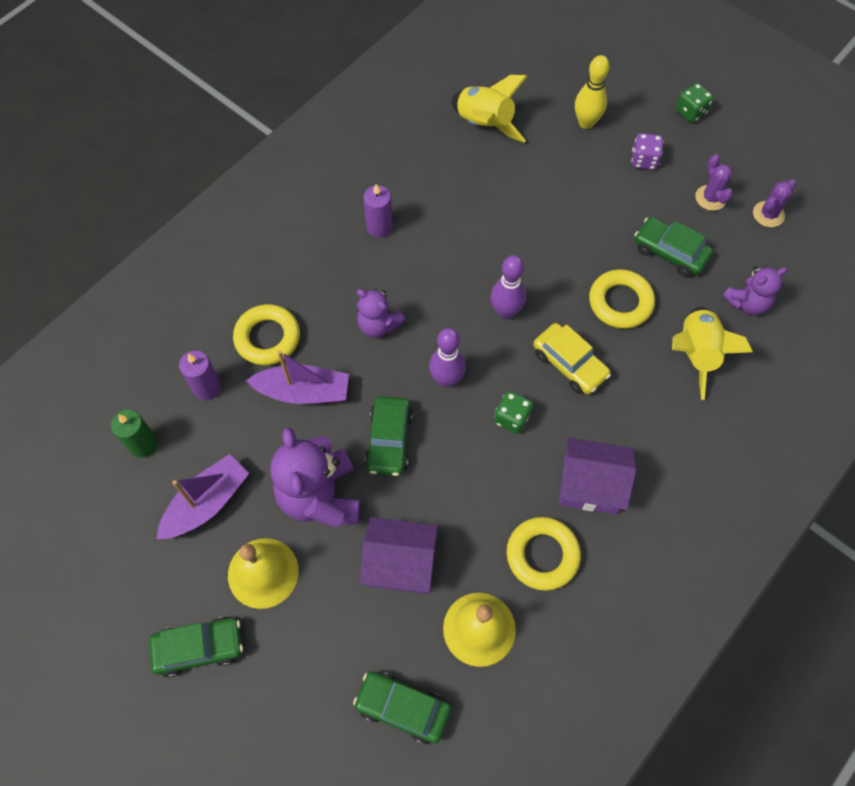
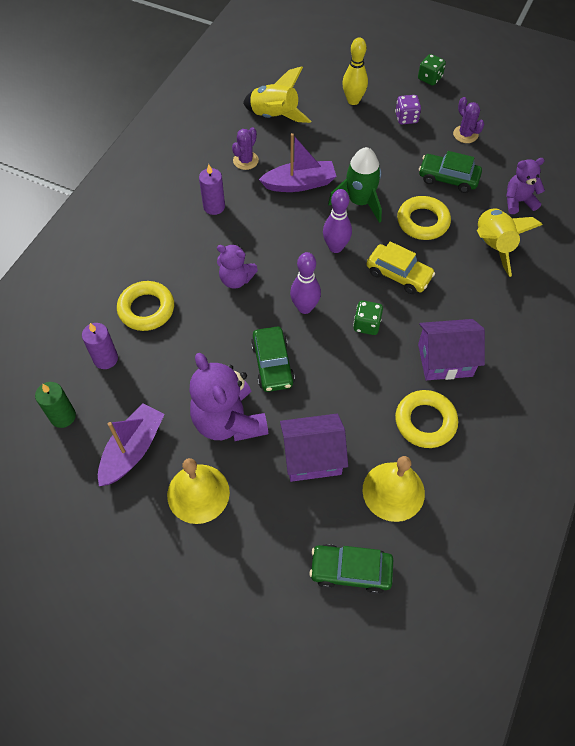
camera: 15 degrees left, 5 degrees down
green car [149,617,243,677] -> none
purple boat [246,350,349,404] -> purple boat moved to [259,133,337,192]
purple teddy bear [722,266,787,315] -> purple teddy bear turned 150 degrees counterclockwise [506,158,545,214]
purple cactus [753,179,796,227] -> purple cactus moved to [232,127,259,170]
none -> green rocket [328,147,382,223]

